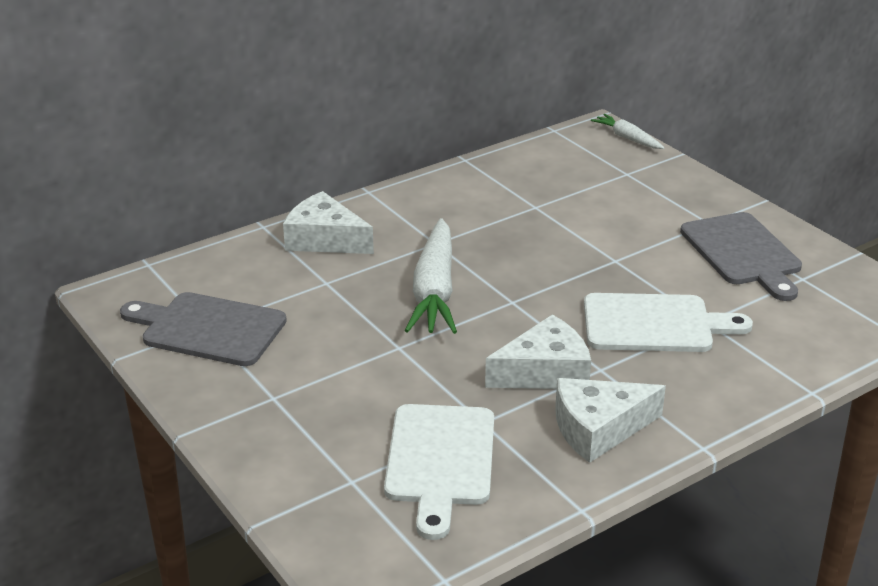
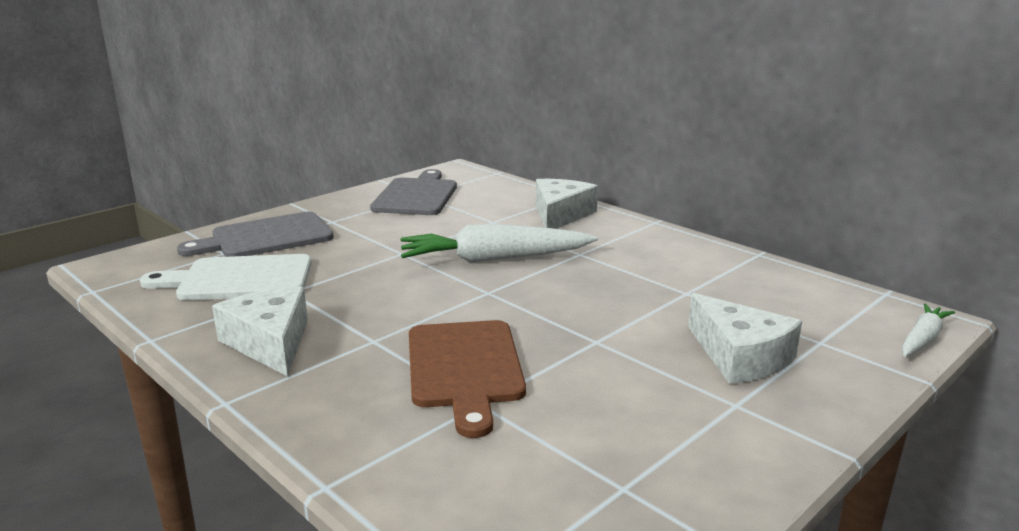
camera: 80 degrees right, 10 degrees down
white cheese [485,314,591,389] -> white cheese moved to [688,293,802,384]
white cutting board [584,293,753,352] -> brown cutting board [409,320,526,438]
grey cutting board [680,212,802,301] -> grey cutting board moved to [177,212,334,257]

